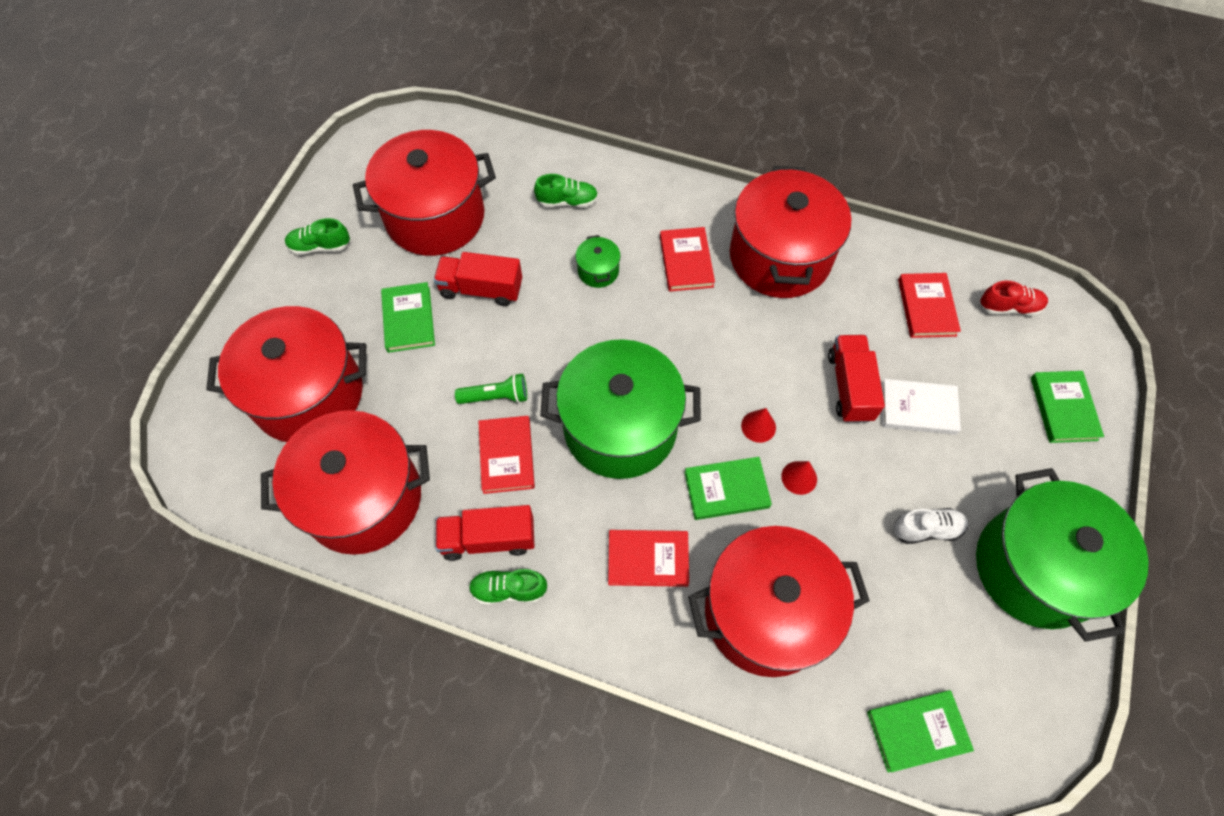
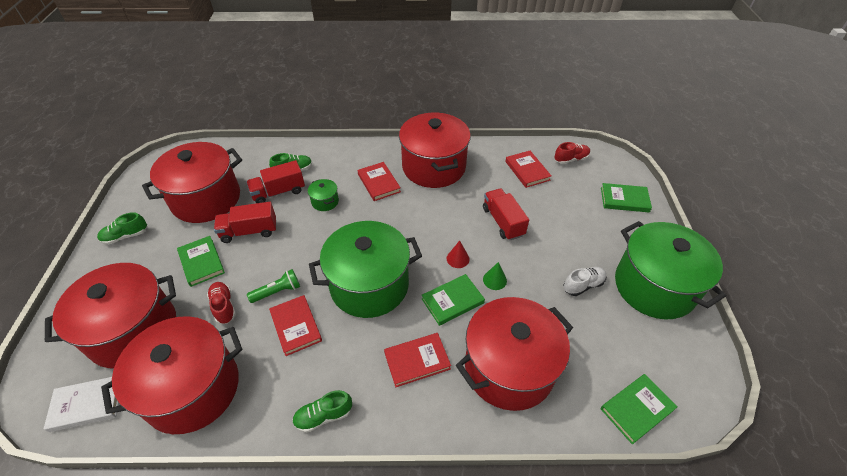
camera: 20 degrees left, 15 degrees down
red truck [436,505,535,561] -> red truck moved to [246,160,305,203]
red cone [781,461,817,495] -> green cone [483,262,507,290]
white book [881,379,961,435] -> white book moved to [44,377,118,432]
green book [1031,371,1104,443] -> green book turned 60 degrees counterclockwise [601,183,652,213]
none -> red shoe [207,282,236,324]

